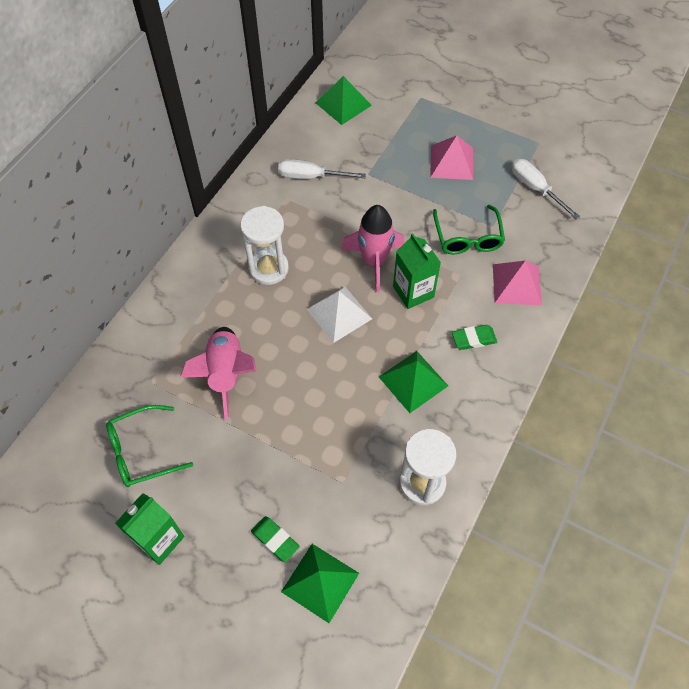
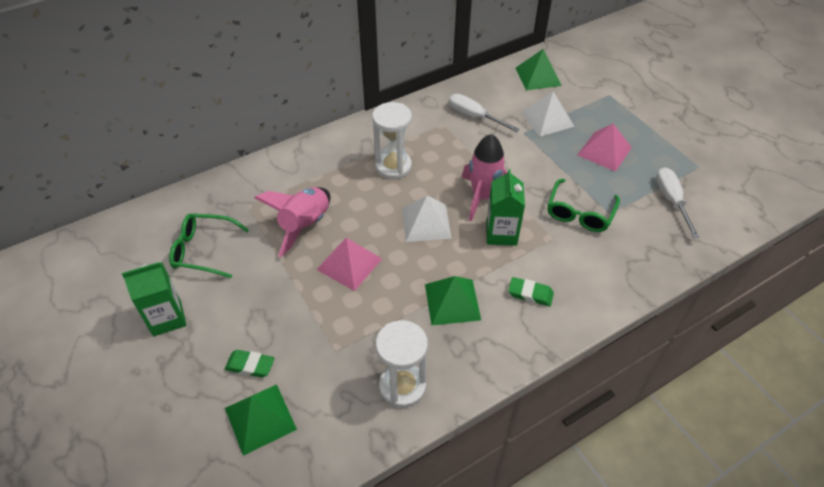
camera: 30 degrees right, 10 degrees down
green eraser [251,516,300,562] -> green eraser turned 60 degrees counterclockwise [225,350,275,378]
pink pyramid [493,261,542,305] -> pink pyramid moved to [317,238,382,291]
none -> white pyramid [521,92,575,137]

